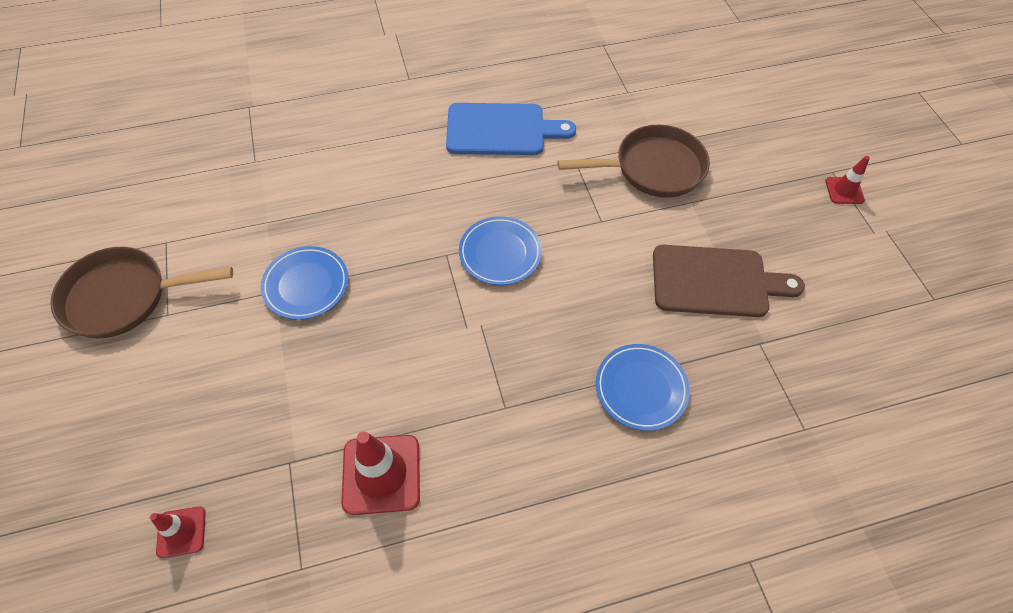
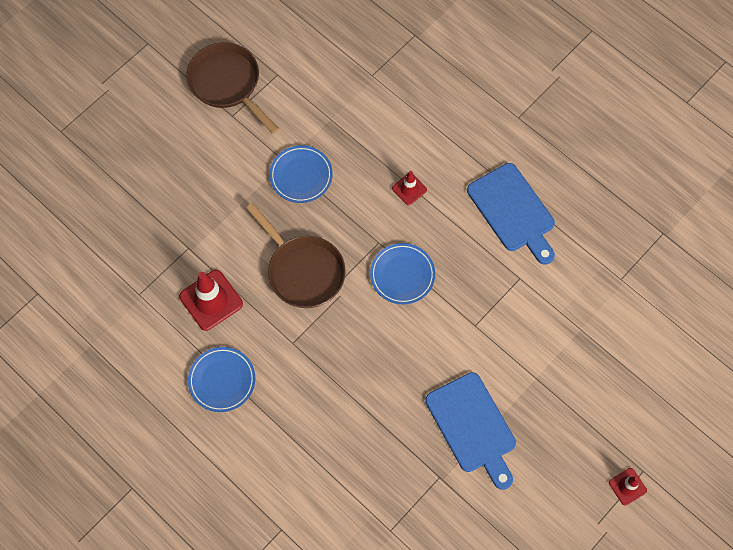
camera: 60 degrees right, 10 degrees up
red traffic cone [150,506,206,558] -> red traffic cone moved to [392,171,427,205]
brown pan [557,125,710,198] -> brown pan moved to [246,203,346,308]
blue plate [596,344,690,431] -> blue plate moved to [188,347,255,412]
brown cutting board [653,245,805,317] -> blue cutting board [425,372,516,490]

